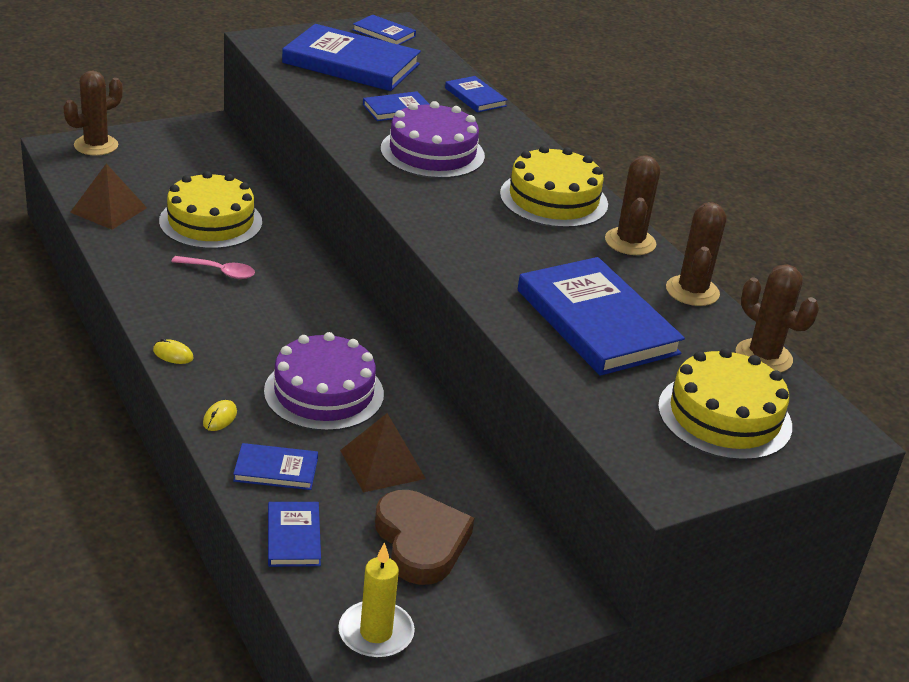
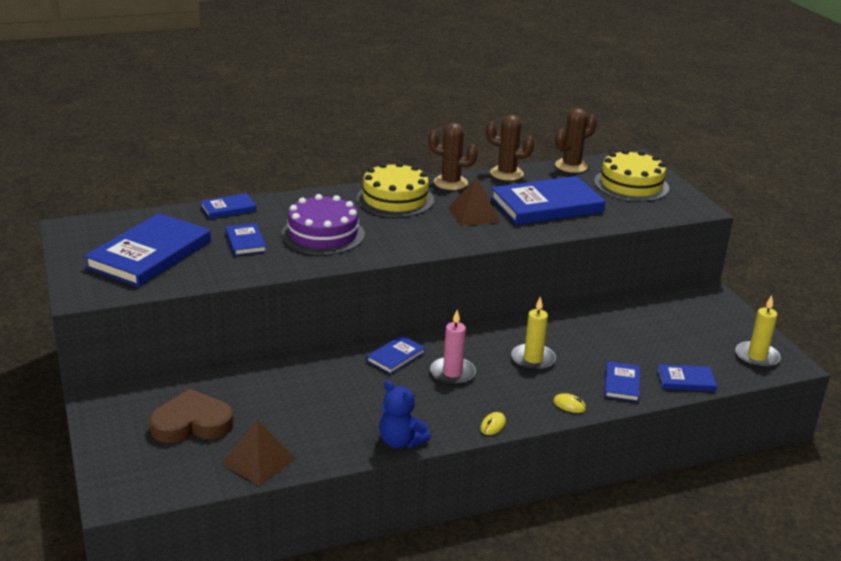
camera: 80 degrees left, 5 degrees down
brown cactus [63,71,123,156] -> none
yellow cake [159,171,262,249] -> none
pink spoon [171,256,255,279] -> none
purple cake [264,332,384,431] -> yellow candle [511,297,556,371]
brown pyramid [340,413,426,493] -> brown pyramid moved to [448,178,500,226]
blue book [353,15,416,45] -> blue book moved to [367,335,425,374]
brown heart [375,490,474,585] -> brown heart moved to [149,389,234,443]
none -> blue teddy bear [379,380,431,448]
none -> pink candle [430,310,476,385]

